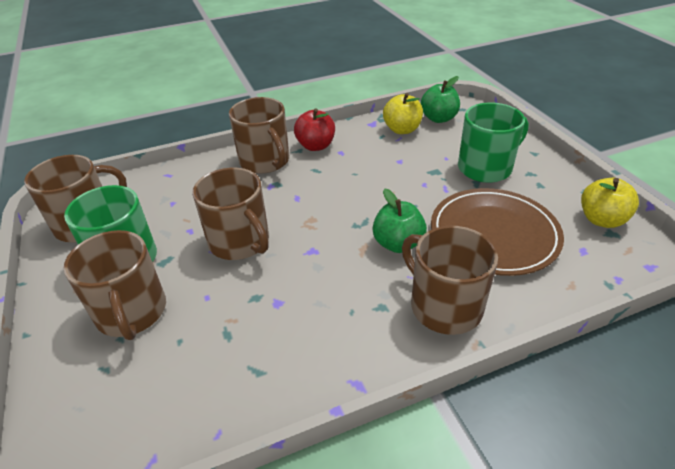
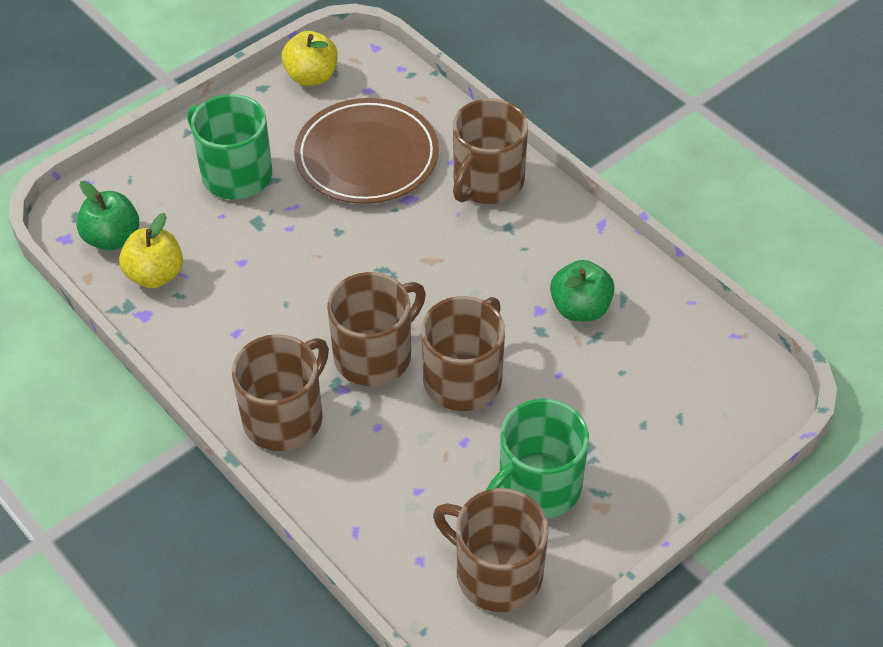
camera: 110 degrees left, 10 degrees up
brown mug [64,230,166,340] -> brown mug moved to [327,272,426,386]
red apple [294,108,335,151] -> none
green apple [372,188,427,253] -> green apple moved to [550,260,615,321]

